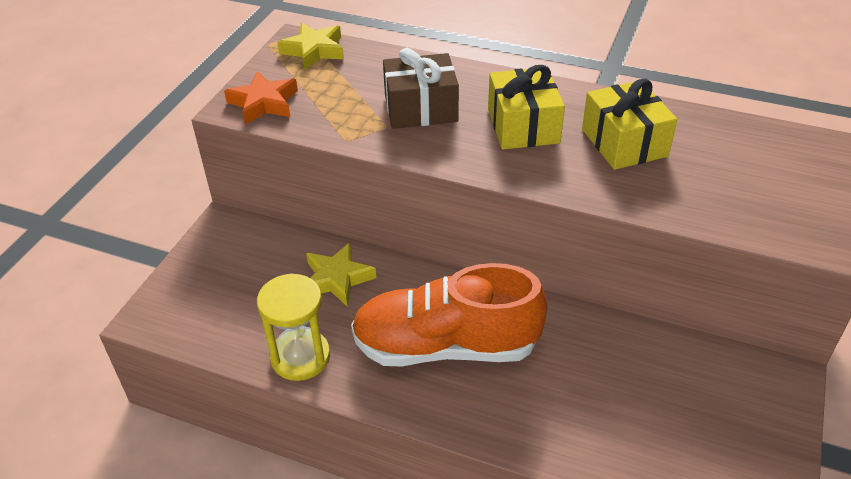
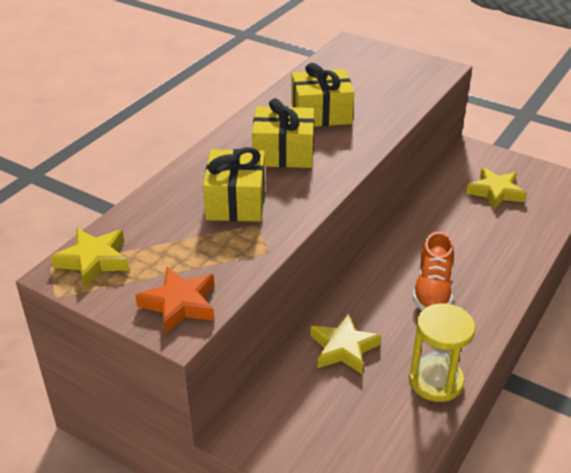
camera: 80 degrees left, 5 degrees down
orange shoe [351,263,548,367] -> orange shoe [413,232,454,310], size x0.58
brown gift [383,48,459,129] -> yellow gift [203,147,265,222]
none -> yellow star [466,167,527,210]

